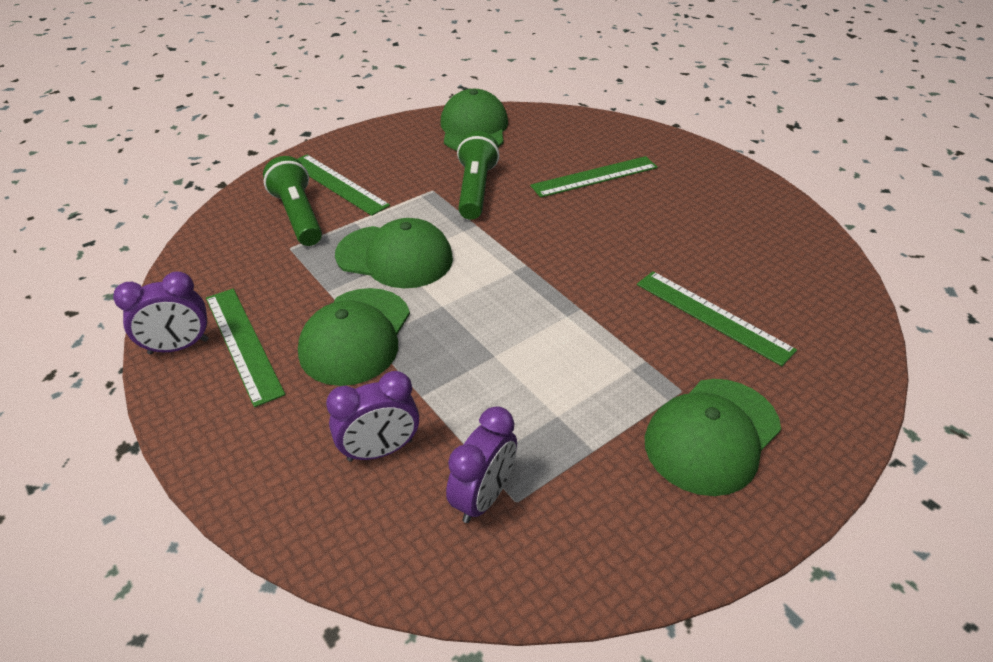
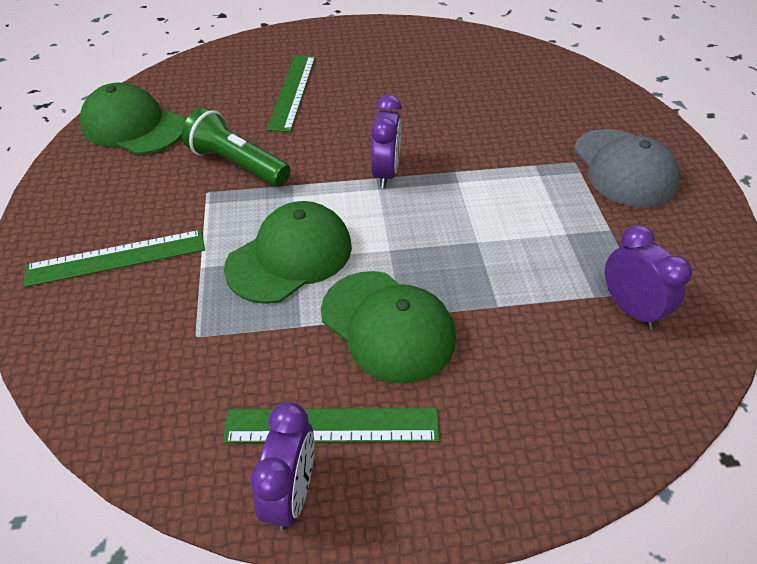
camera: 60 degrees left, 5 degrees up
green flashlight [263,156,322,246] -> none
purple clock [326,371,419,462] -> purple clock moved to [371,95,402,188]
green ruler [637,271,797,366] -> none
green cap [645,379,781,496] -> grey cap [574,129,680,208]

